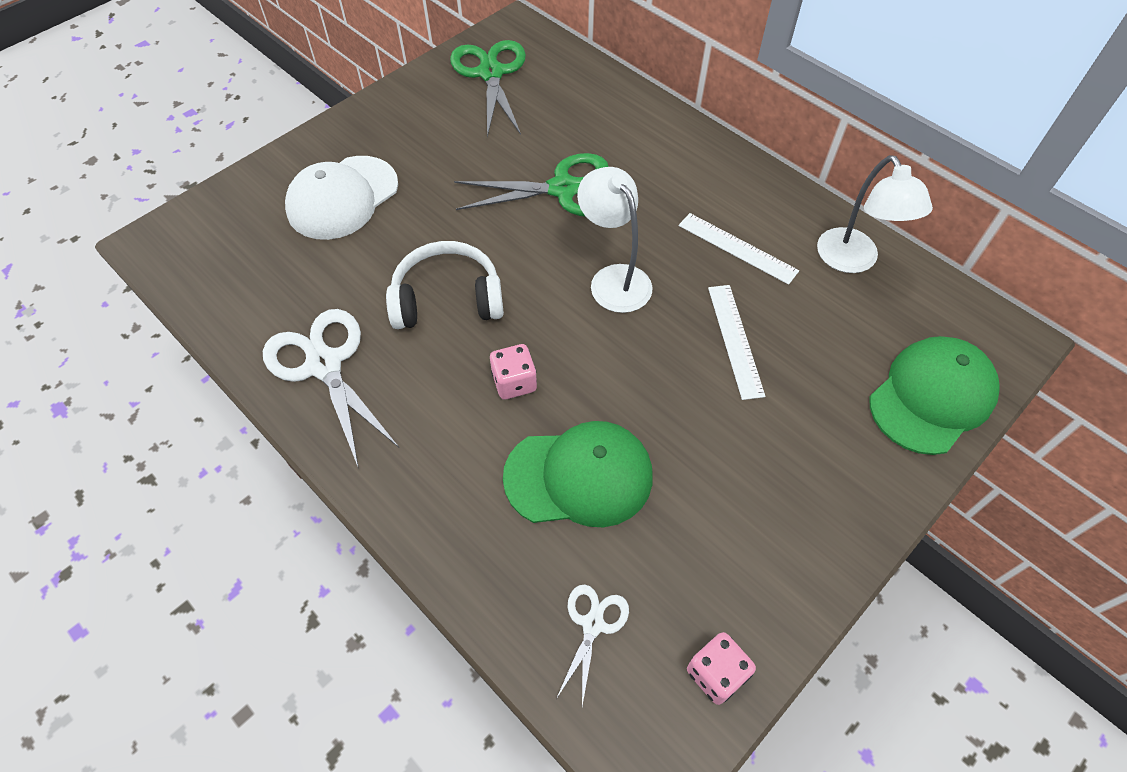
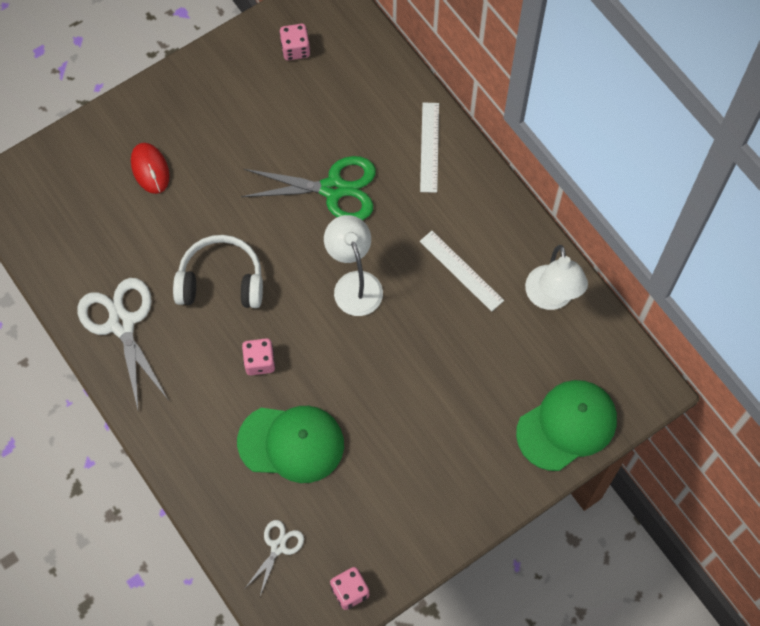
camera: 10 degrees right, 10 degrees up
white cap [285,156,398,240] -> red mouse [131,143,170,194]
green scissors [450,40,526,137] -> pink dice [280,24,310,60]
white ruler [708,285,766,400] -> white ruler moved to [420,103,439,193]

